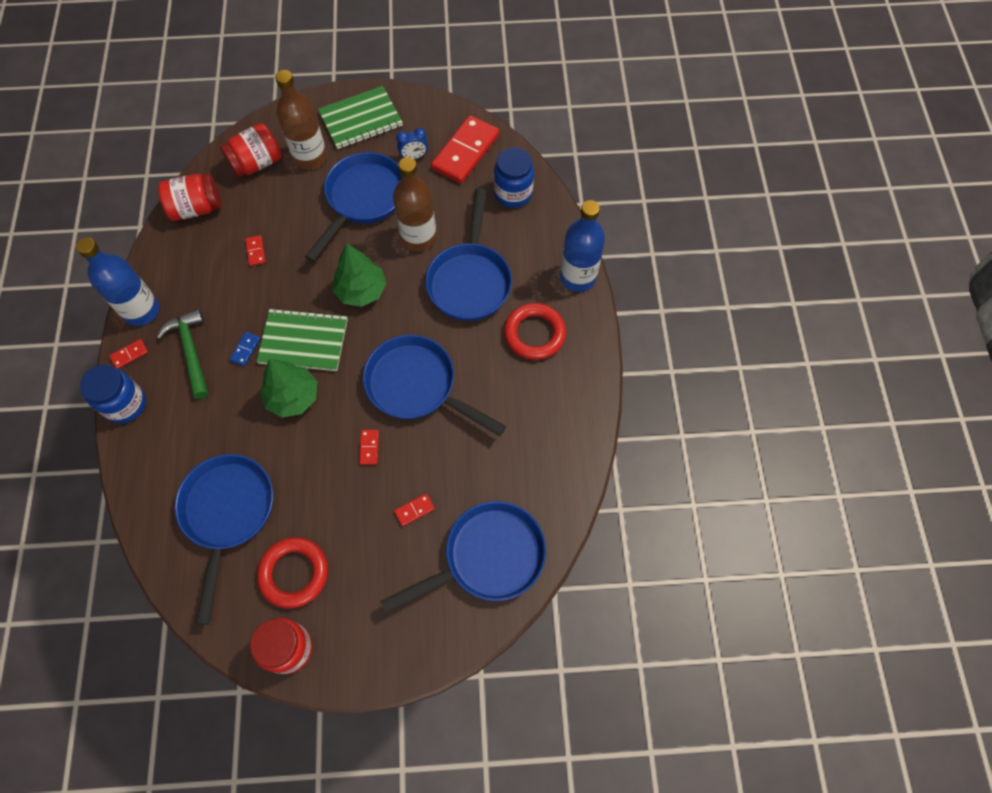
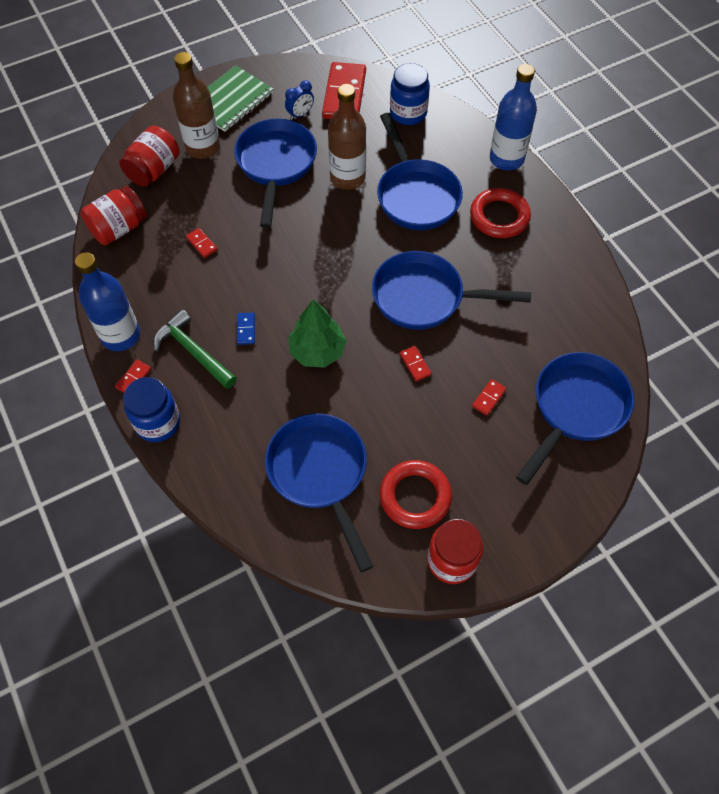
camera: 25 degrees left, 5 degrees down
green notebook [256,308,348,371] -> none
green tree [332,243,387,307] -> none

